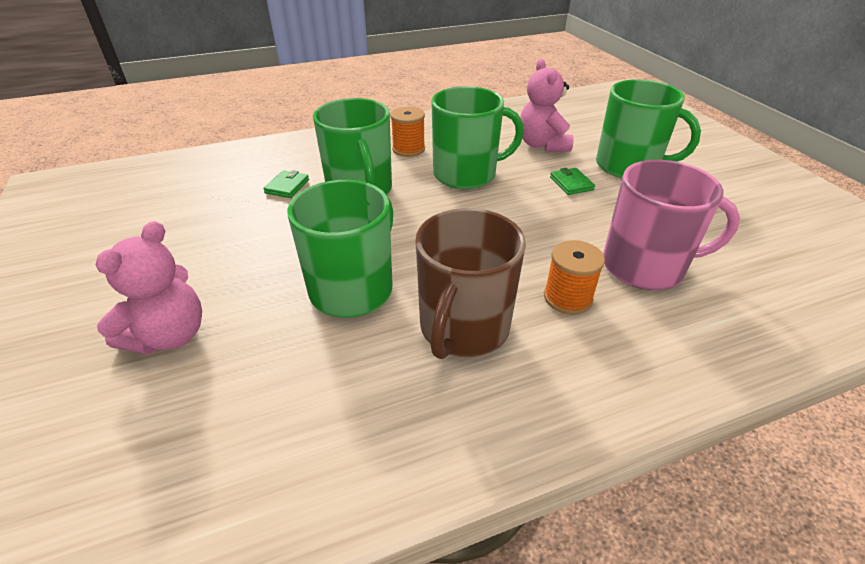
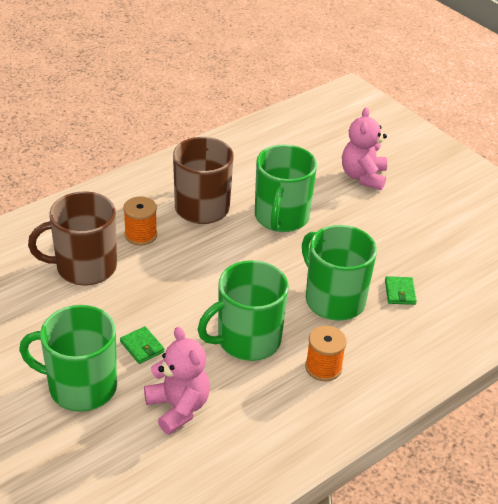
camera: 160 degrees right, 0 degrees up
pink mug [603,160,740,290] -> brown mug [28,191,117,286]

